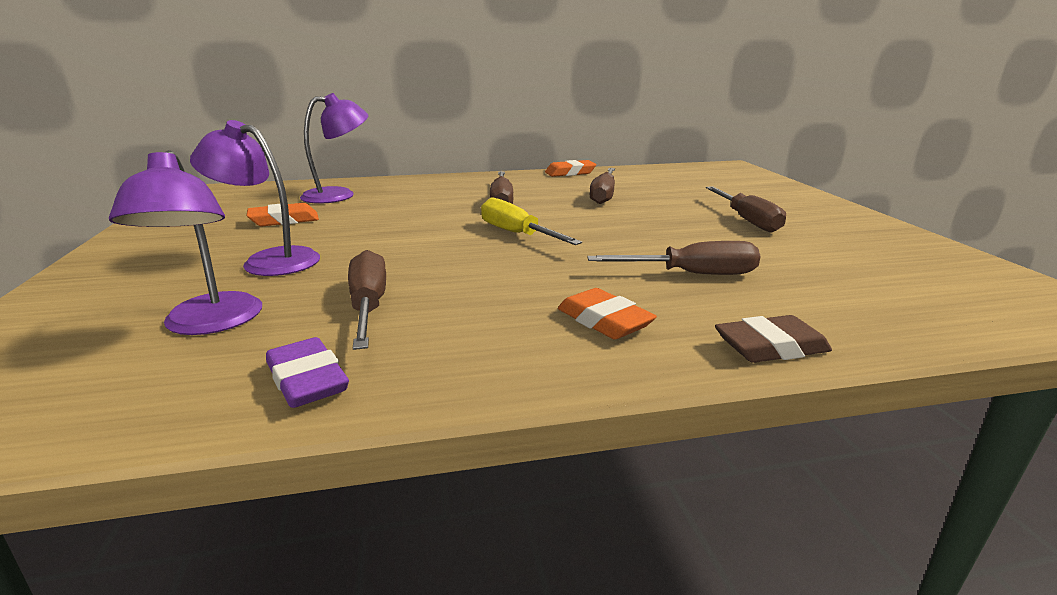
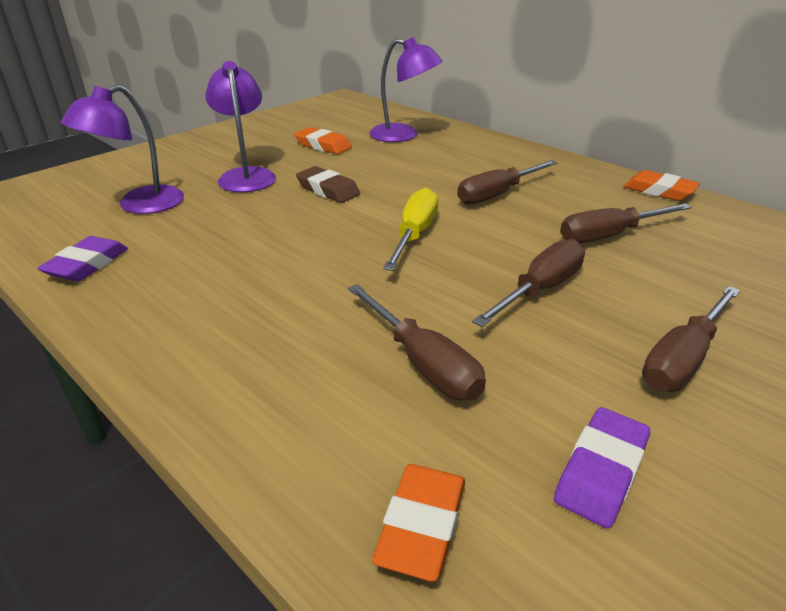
camera: 55 degrees right, 10 degrees up
brown screwdriver [348,250,386,350] -> brown screwdriver moved to [472,239,585,327]
orange eraser [558,288,657,340] -> orange eraser moved to [372,464,465,582]
brown eraser [715,315,832,363] -> brown eraser moved to [296,166,360,203]
none -> purple eraser [554,407,650,528]

